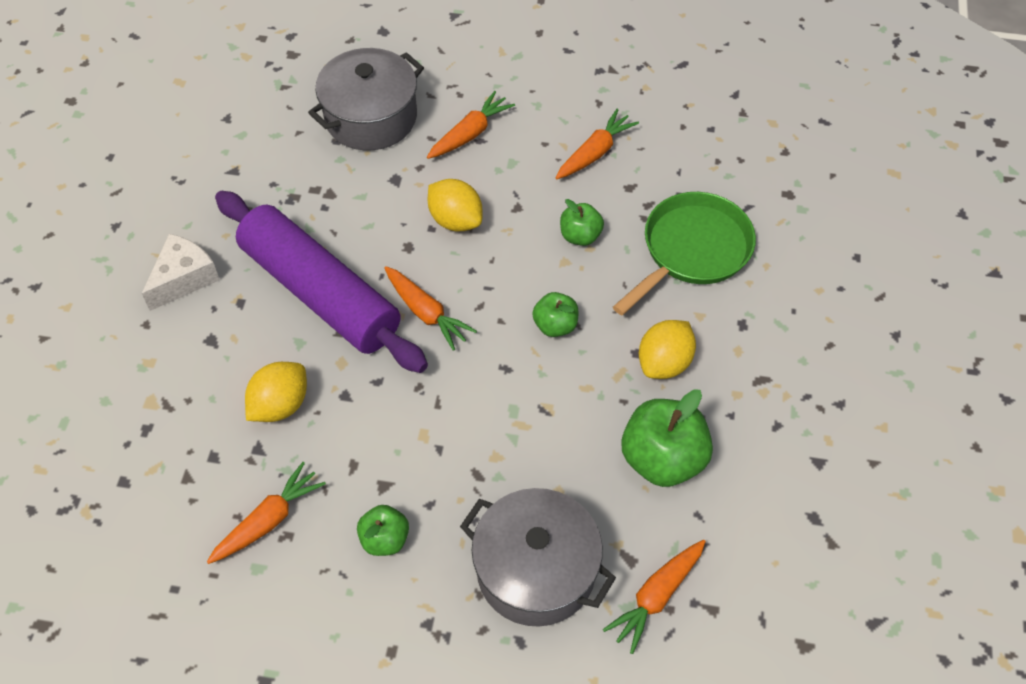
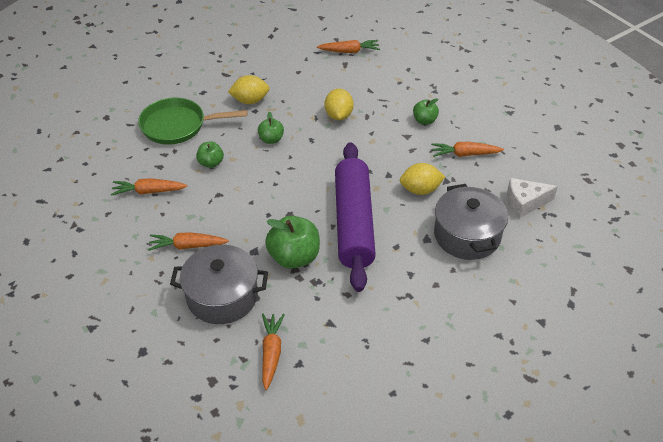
camera: 135 degrees left, 10 degrees down
white cheese [142,234,220,311] -> white cheese moved to [507,178,558,218]
orange carrot [384,266,477,351] -> orange carrot moved to [262,314,285,390]
yellow lemon [428,179,483,232] -> yellow lemon moved to [325,89,354,120]
grey pot [460,488,616,627] -> grey pot moved to [434,184,508,260]
green apple [621,390,713,487] -> green apple moved to [265,216,320,269]

